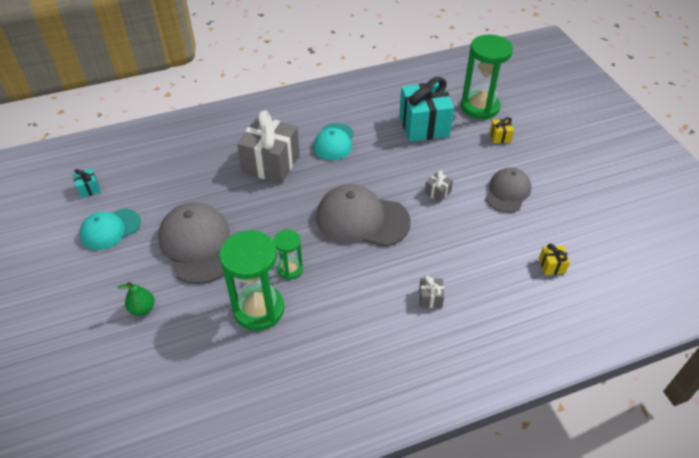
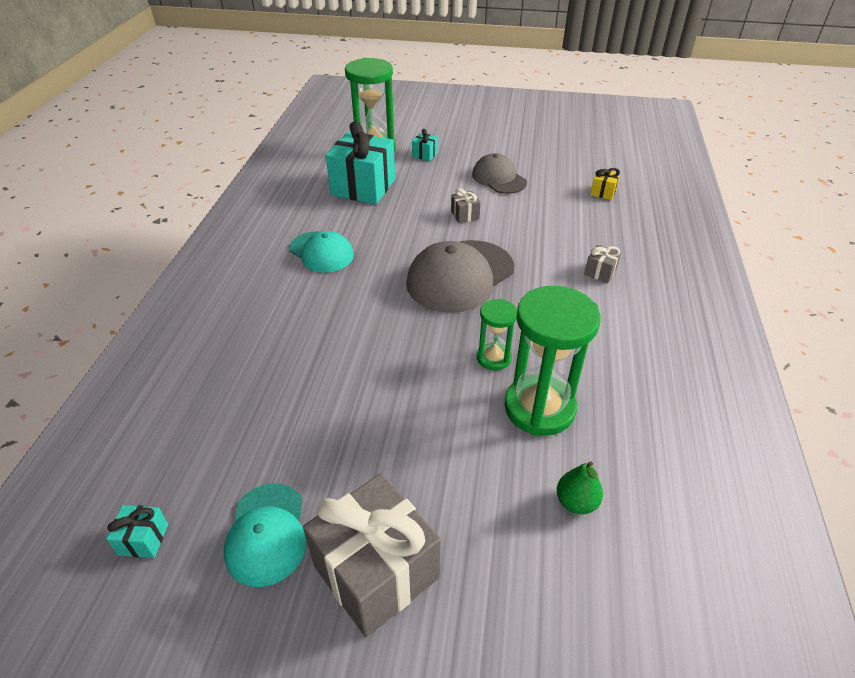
camera: 60 degrees left, 5 degrees down
green pear [117,282,154,316] -> green pear moved to [557,461,603,514]
grey cap [158,202,230,284] -> none
grey gift [237,110,300,183] -> grey gift moved to [303,473,441,637]
yellow gift [490,117,514,143] -> turquoise gift [412,129,438,161]

